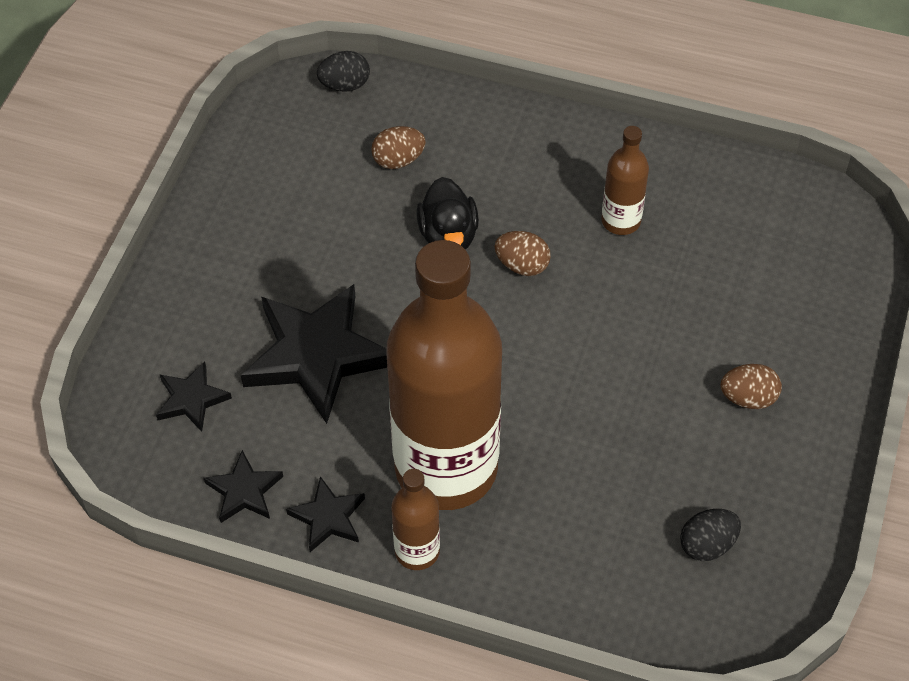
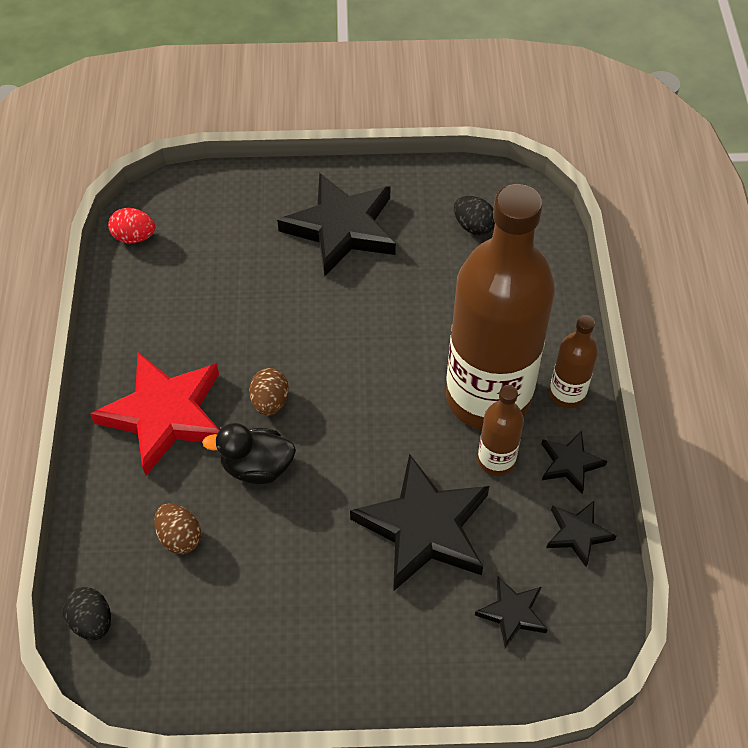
camera: 110 degrees left, 0 degrees up
black duck [416,177,479,250] -> black duck turned 150 degrees counterclockwise [202,423,296,484]
brown bottle [602,126,649,235] -> brown bottle moved to [478,385,524,476]
brown egg [720,364,782,409] -> black star [277,173,396,277]
none -> red star [90,352,220,476]
none -> red egg [108,208,155,244]

